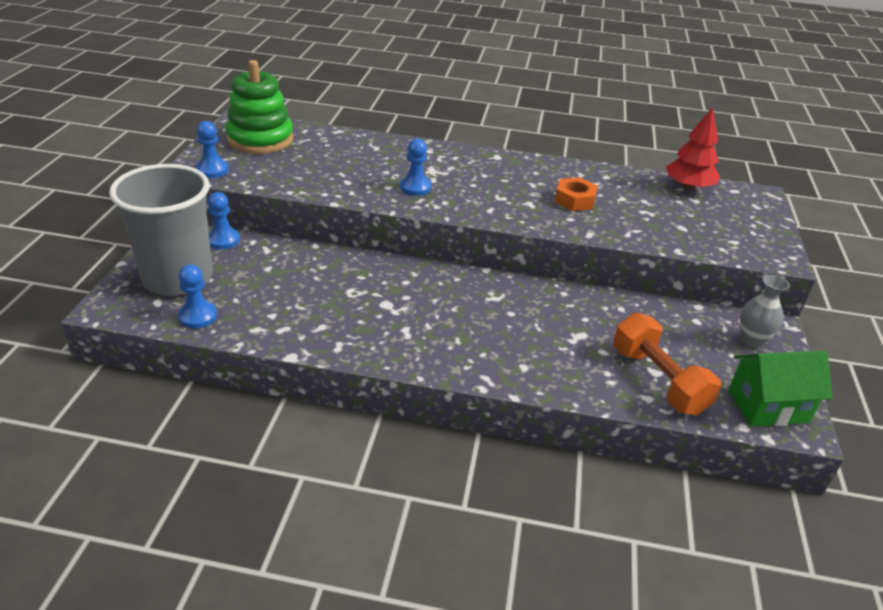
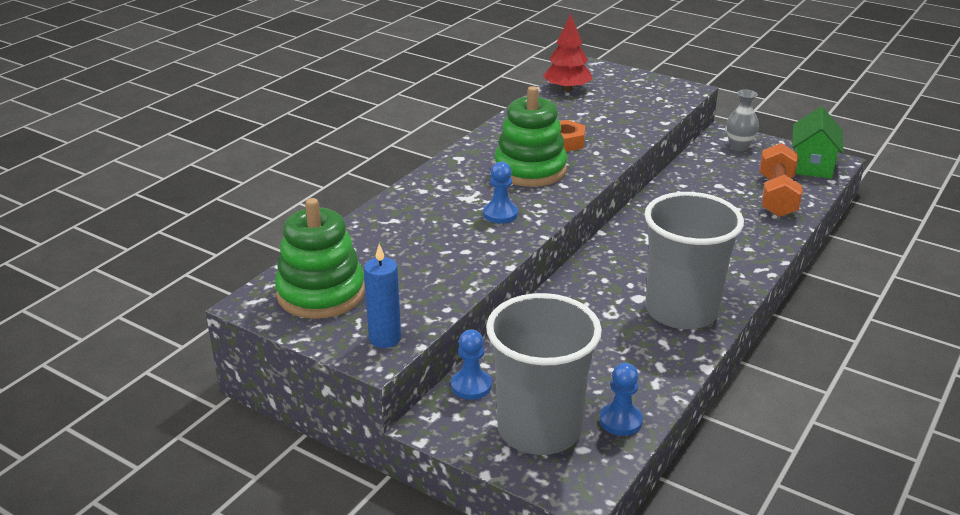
camera: 65 degrees left, 5 degrees down
blue pawn [196,121,229,178] -> blue candle [364,244,401,348]
orange dumbbell [613,312,721,415] -> orange dumbbell turned 75 degrees counterclockwise [760,143,803,217]
none -> green stacking toy [494,86,567,187]
none -> grey cup [644,192,744,329]

